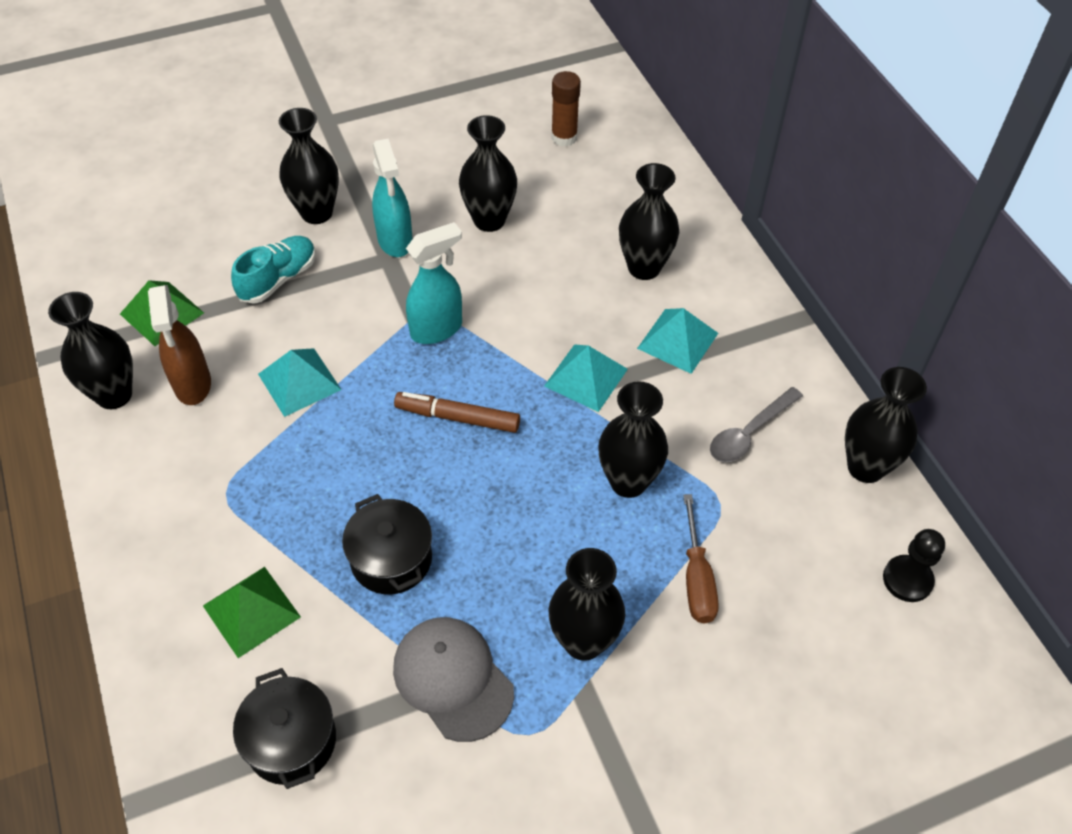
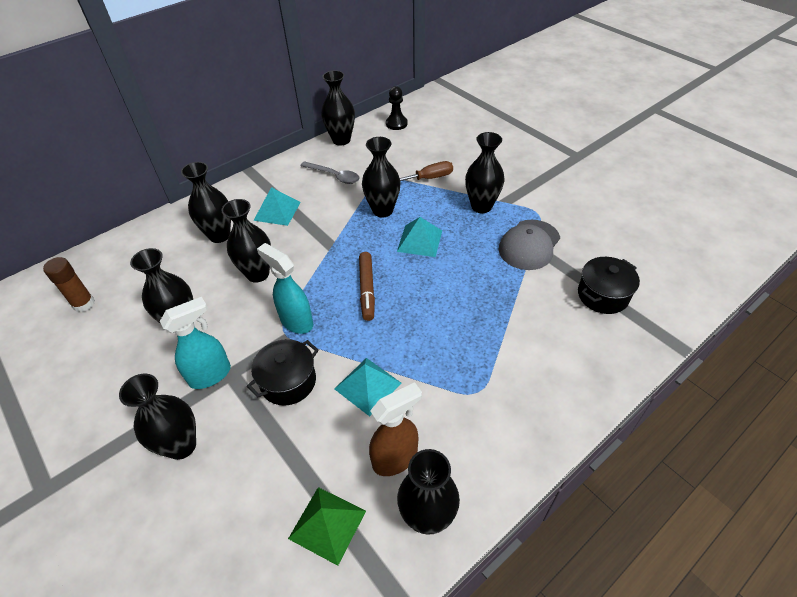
camera: 105 degrees left, 5 degrees down
green pyramid [203,567,301,658] -> none
turquoise shoe [231,236,316,304] -> none
black pot [342,494,432,594] -> black pot moved to [247,339,319,406]
turquoise pyramid [544,344,628,412] -> turquoise pyramid moved to [397,217,442,257]
none -> black vase [221,199,271,283]

